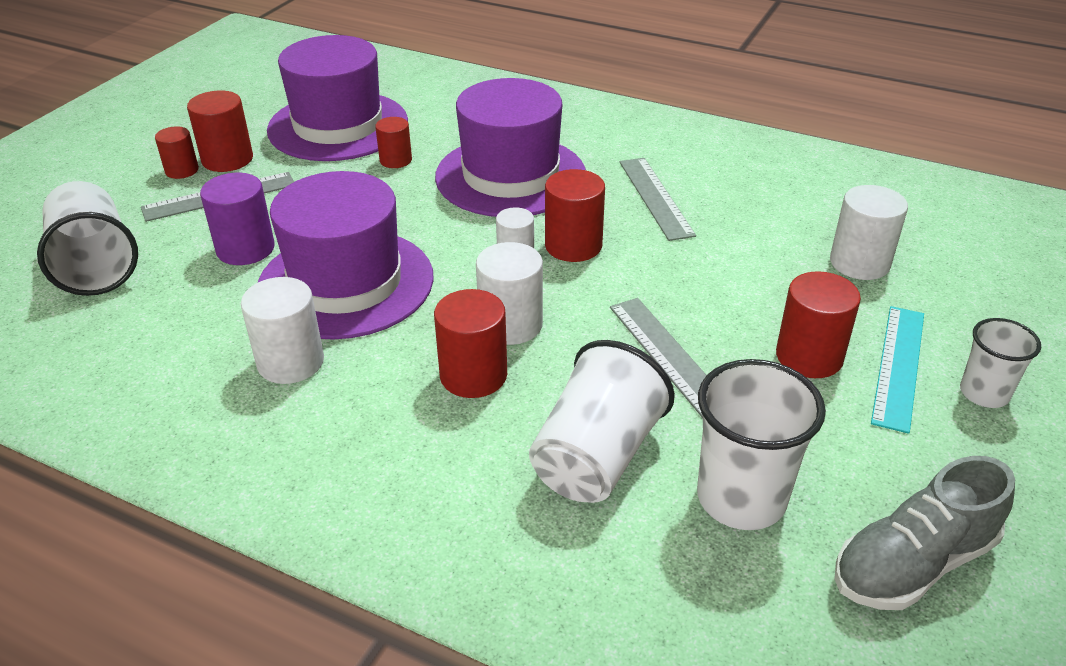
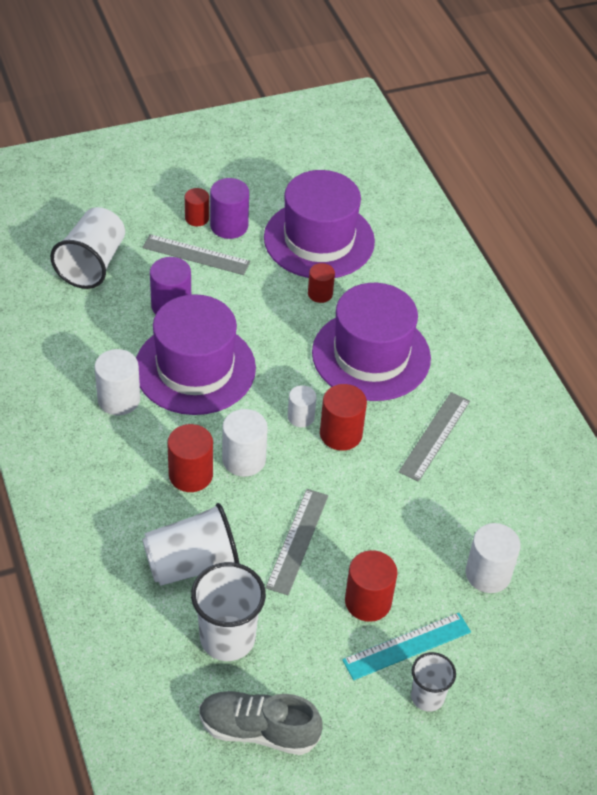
camera: 40 degrees right, 10 degrees up
red cylinder [187,91,253,172] -> purple cylinder [210,178,249,239]

